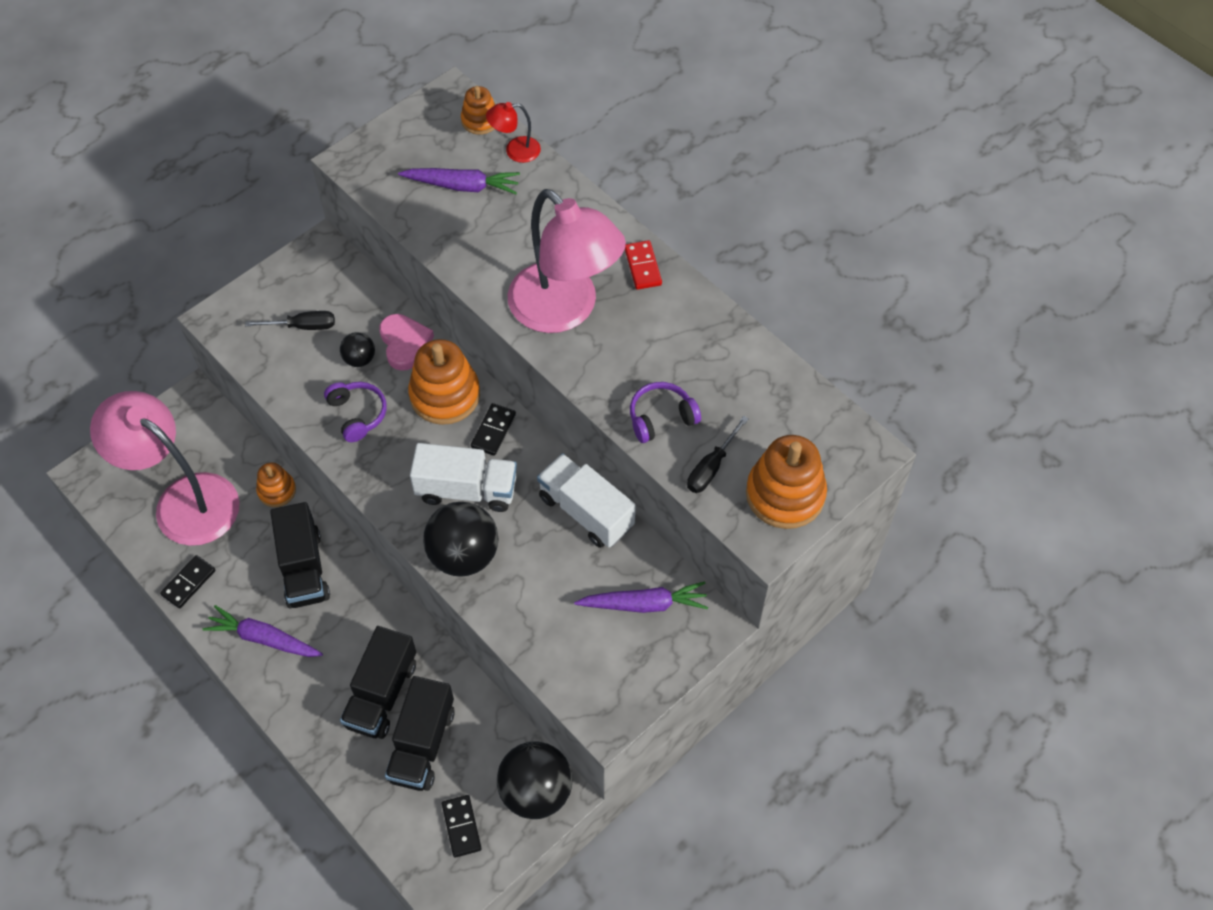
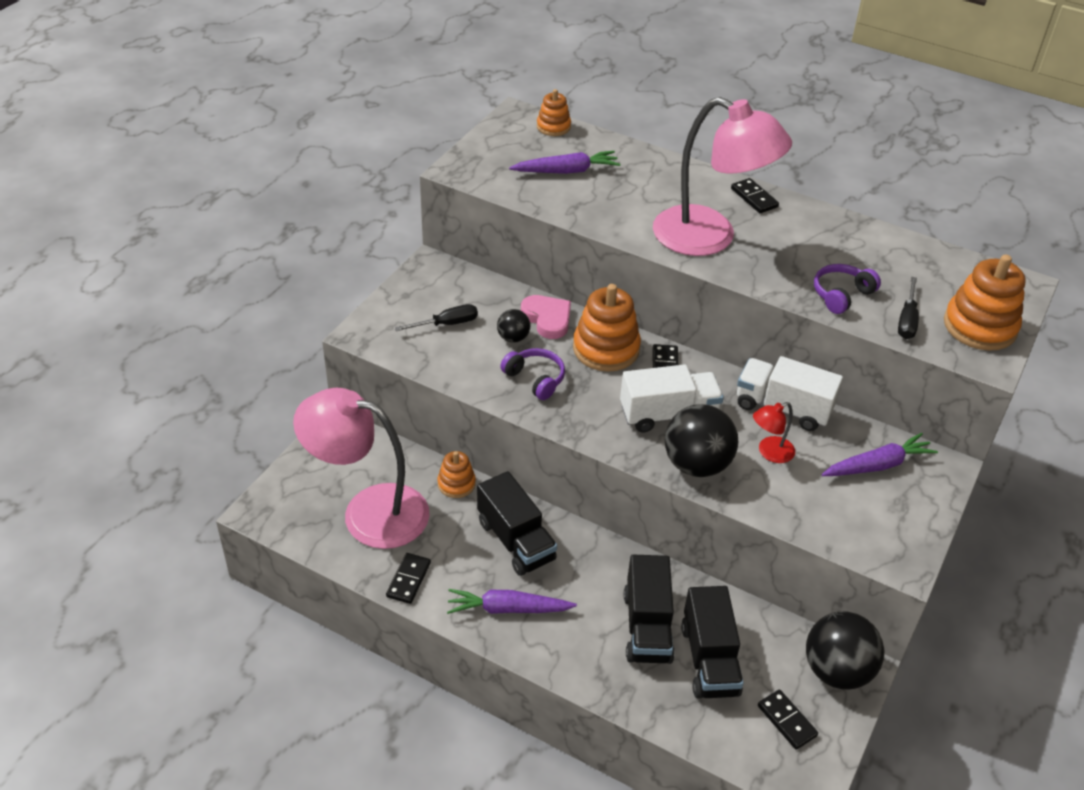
camera: 20 degrees left, 15 degrees down
red lamp [486,102,541,163] -> red lamp moved to [753,402,795,463]
red domino [625,240,662,290] -> black domino [731,178,779,213]

